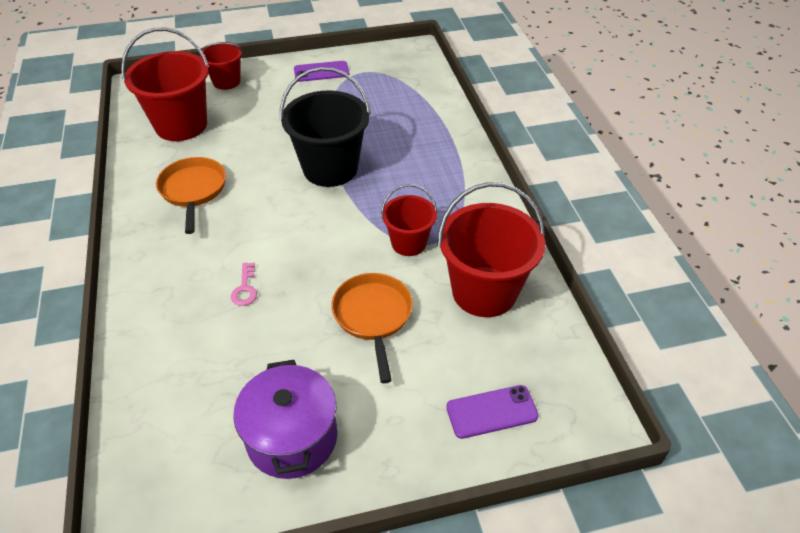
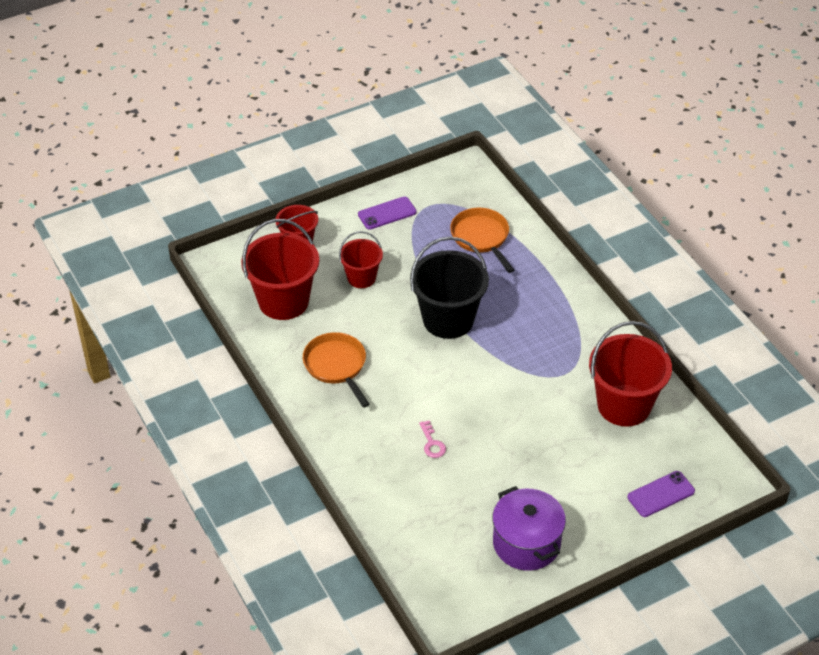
camera: 15 degrees left, 0 degrees up
orange pan [331,273,413,384] -> orange pan moved to [450,208,514,273]
red bucket [381,184,437,256] -> red bucket moved to [339,231,383,288]

